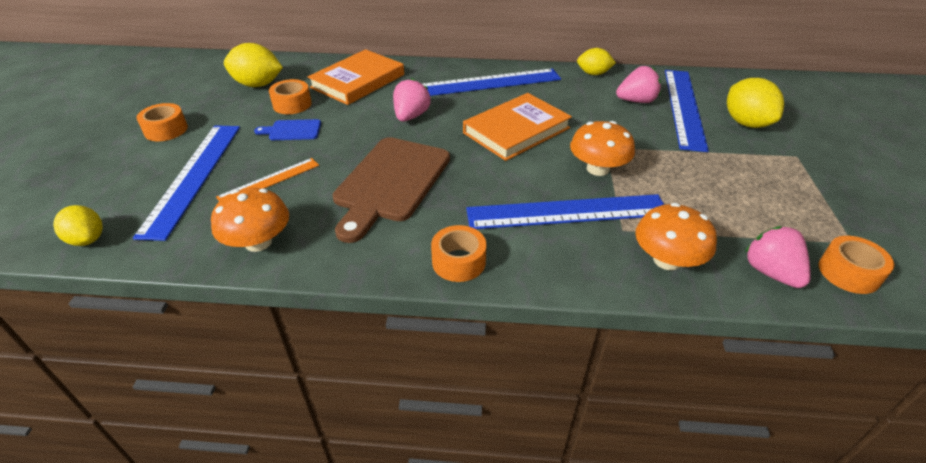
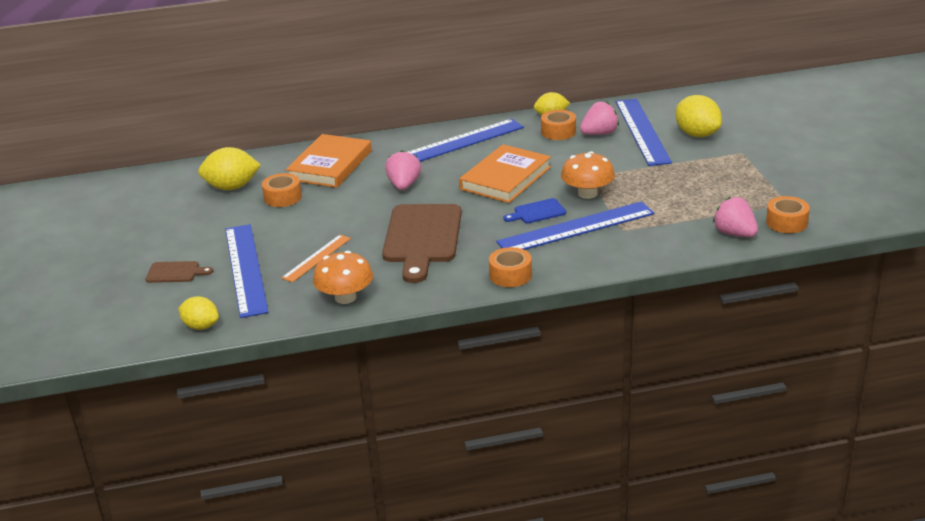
camera: 15 degrees left, 10 degrees down
orange tape [136,103,188,141] -> orange tape moved to [541,110,576,140]
blue cutting board [254,119,321,140] -> blue cutting board moved to [503,198,566,223]
orange mushroom [635,203,717,270] -> none
none -> brown cutting board [146,261,213,283]

